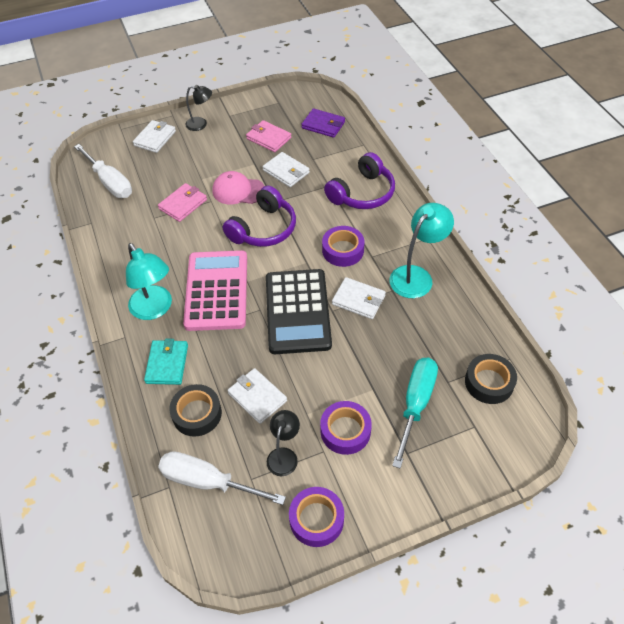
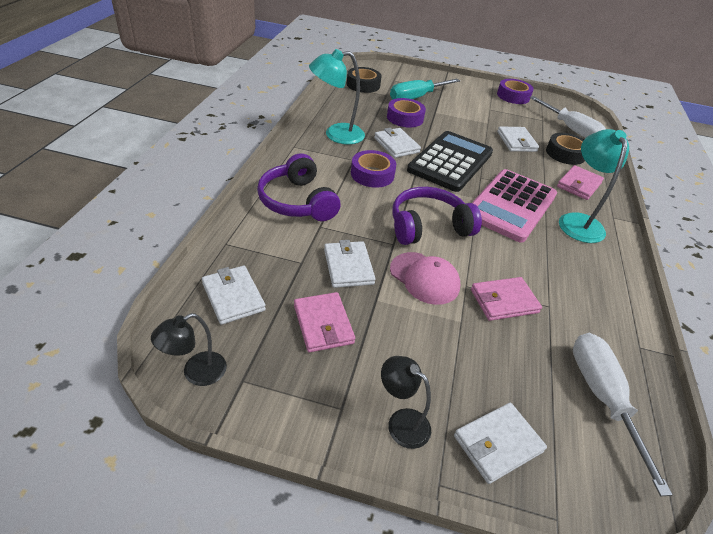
camera: 150 degrees left, 10 degrees down
turquoise wallet [144,339,188,385] -> pink wallet [557,165,604,200]
black lamp [267,410,300,476] -> black lamp moved to [151,313,227,386]
purple wallet [301,108,345,138] -> white wallet [202,266,266,325]
purple tape [320,401,372,455] -> purple tape moved to [387,98,426,128]
purple headphones [324,152,395,209] -> purple headphones turned 105 degrees counterclockwise [257,153,341,221]

